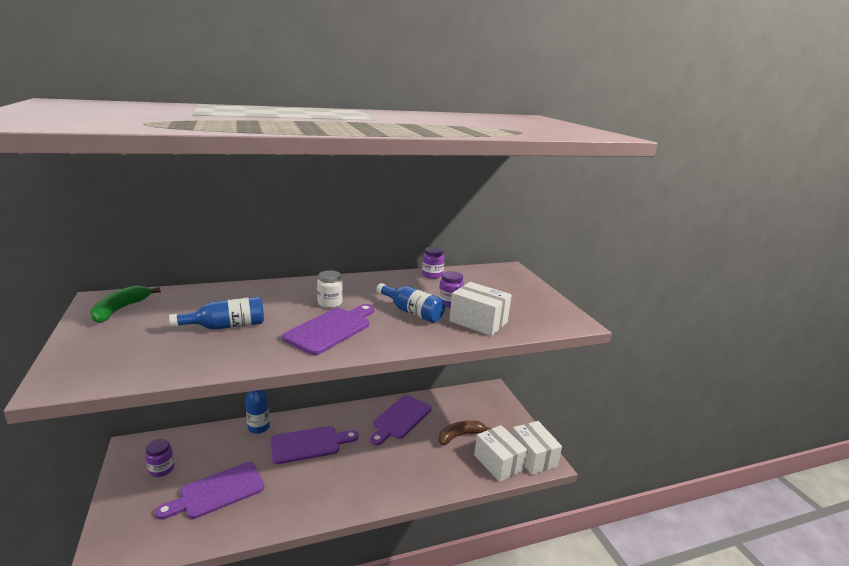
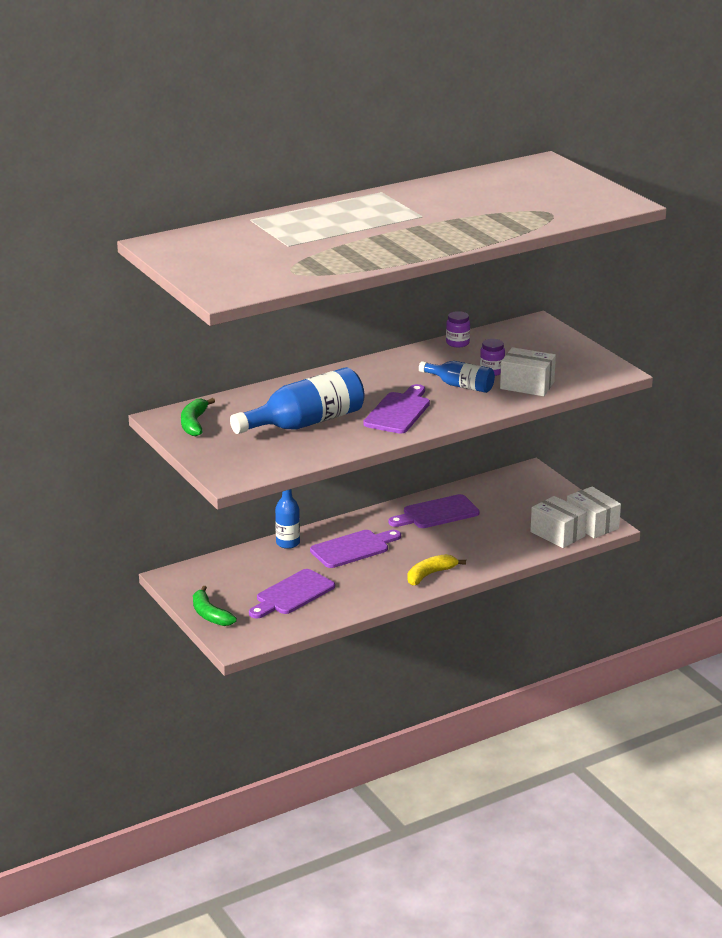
camera: 10 degrees left, 5 degrees up
purple jar [145,439,174,477] -> none
blue bottle [169,297,264,330] -> blue bottle [230,367,365,434], size x1.75
white jar [317,270,343,308] -> none
purple cutting board [370,395,431,445] -> purple cutting board turned 45 degrees clockwise [388,494,479,528]
brown banana [439,420,492,445] -> none
none -> green banana [193,586,237,626]
none -> yellow banana [408,554,466,586]

